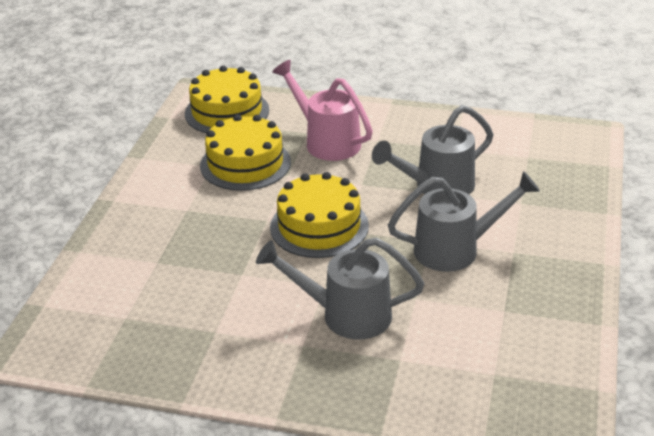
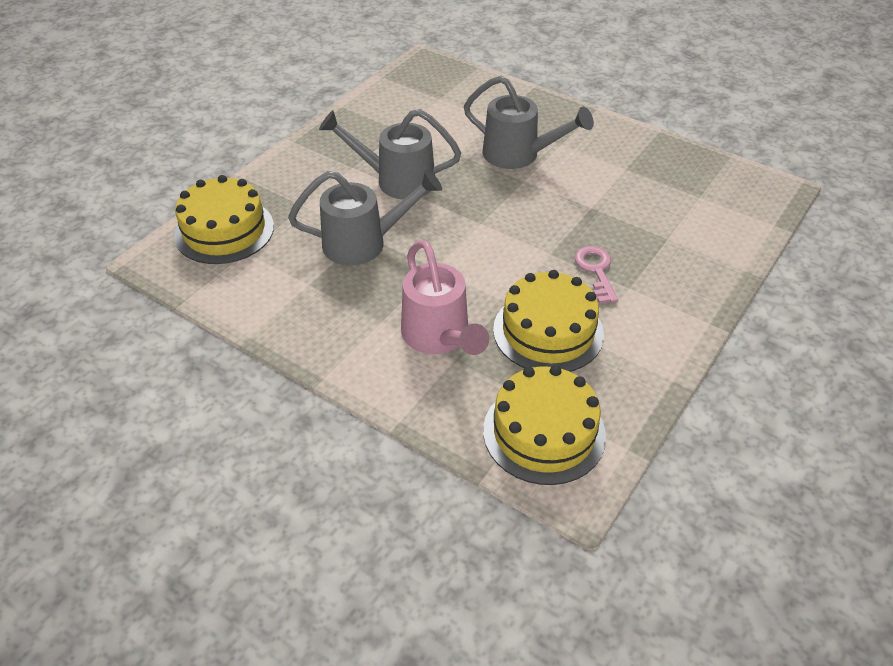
camera: 160 degrees left, 10 degrees up
yellow cake [270,172,369,258] -> yellow cake moved to [174,175,274,264]
none -> pink key [575,246,618,304]

